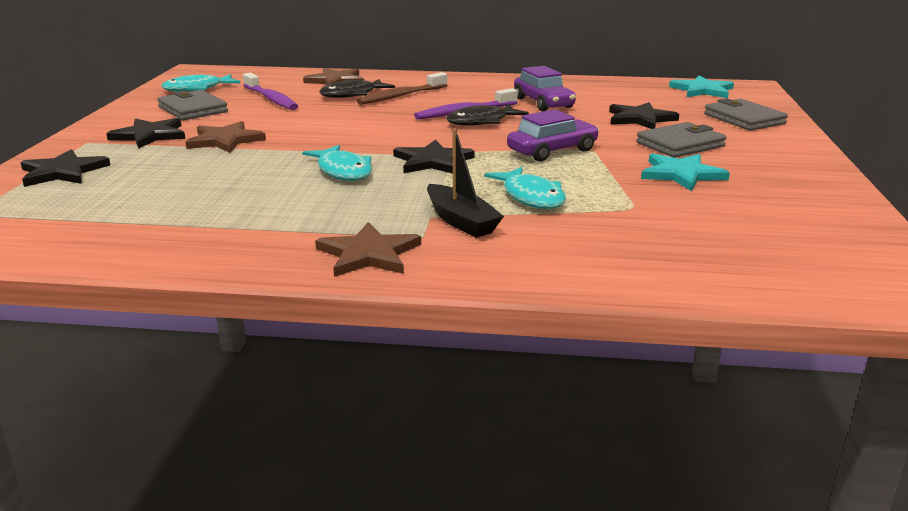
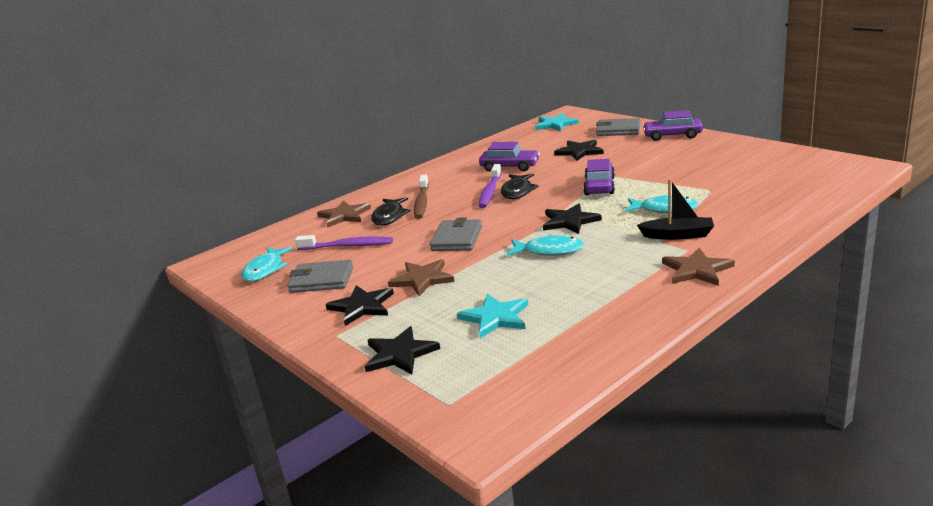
camera: 45 degrees left, 0 degrees up
grey wallet [636,122,726,158] -> grey wallet moved to [430,217,482,251]
turquoise star [641,153,730,191] -> turquoise star moved to [457,294,528,338]
none -> purple car [642,110,703,141]

